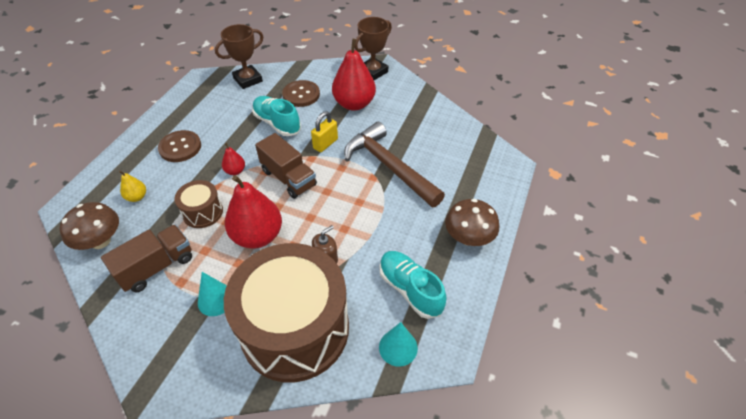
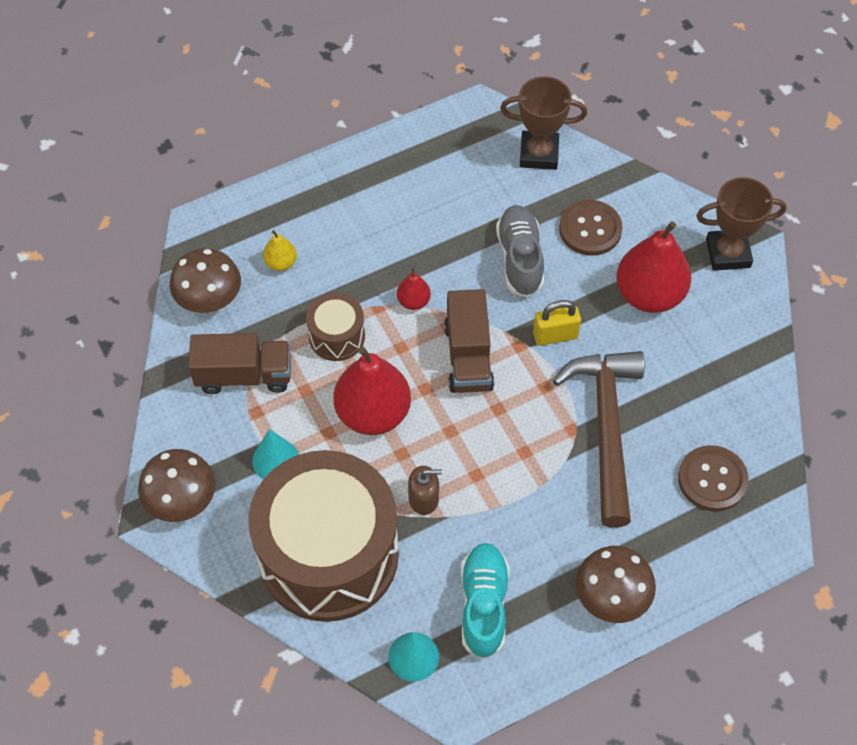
camera: 40 degrees right, 10 degrees up
brown button [158,130,201,162] -> brown button moved to [678,445,749,512]
turquoise shoe [252,96,301,136] -> grey shoe [496,205,544,298]
none -> brown mushroom [138,449,216,522]

